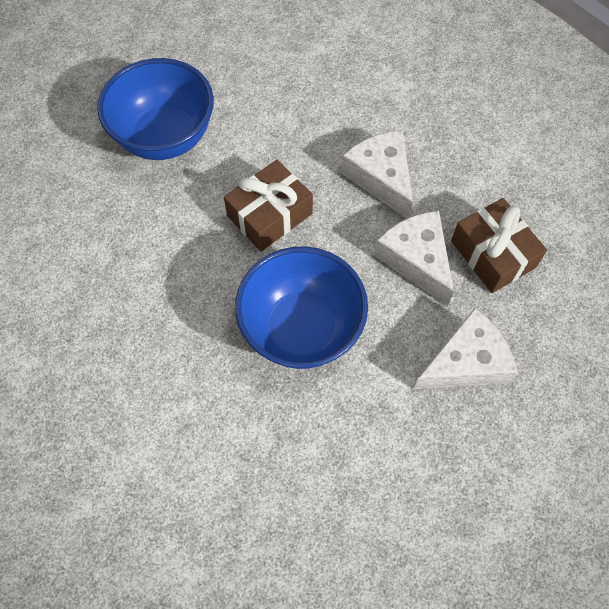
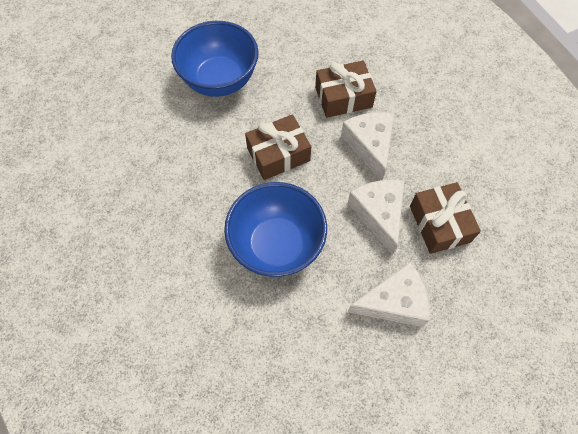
camera: 15 degrees right, 0 degrees up
none -> brown gift [315,60,377,118]

